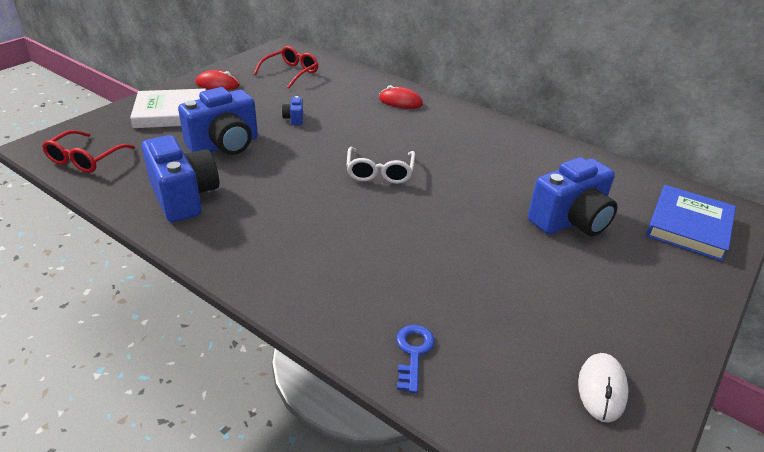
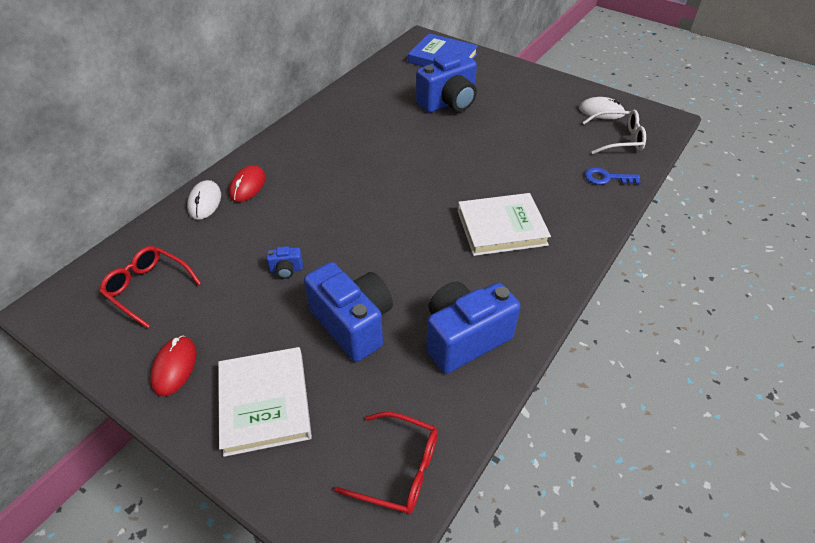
camera: 90 degrees left, 10 degrees up
white glasses [346,147,415,184] -> white glasses moved to [583,110,646,154]
blue camera [528,157,617,236] -> blue camera turned 90 degrees clockwise [416,52,477,113]
none -> white mouse [187,180,221,220]
none -> white book [458,193,551,256]

